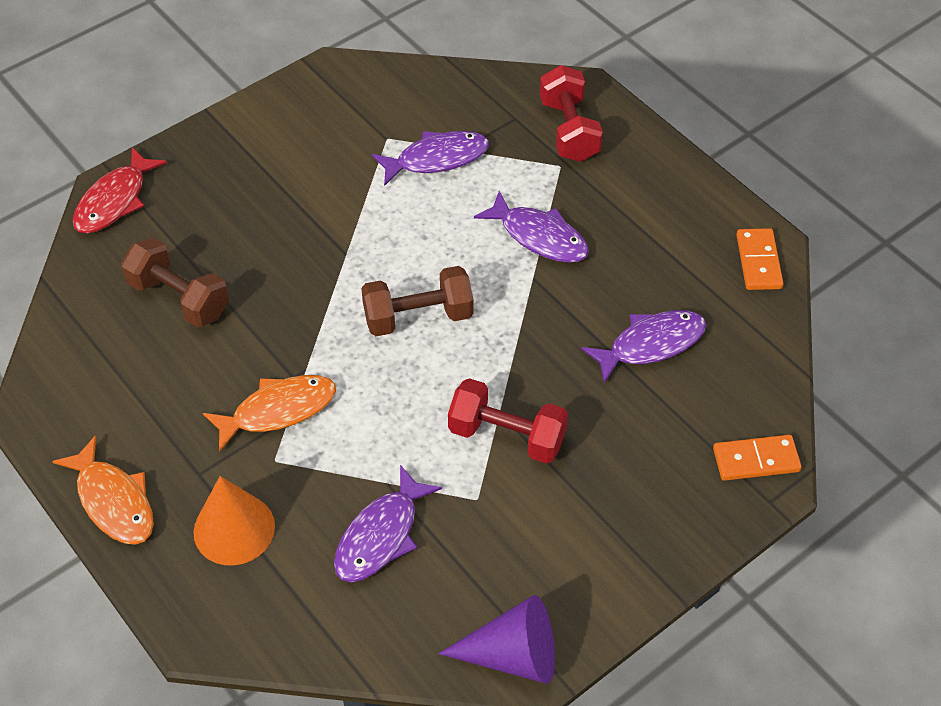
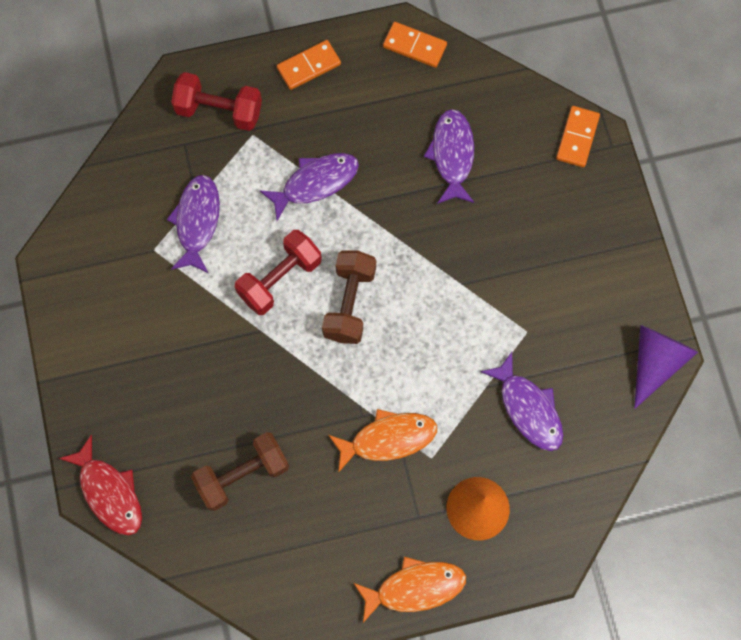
camera: 65 degrees left, 20 degrees up
orange fish [203,375,336,452] -> orange fish turned 75 degrees clockwise [329,409,437,473]
red dumbbell [448,378,568,464] -> red dumbbell moved to [235,230,322,315]
none -> orange domino [277,40,341,90]

